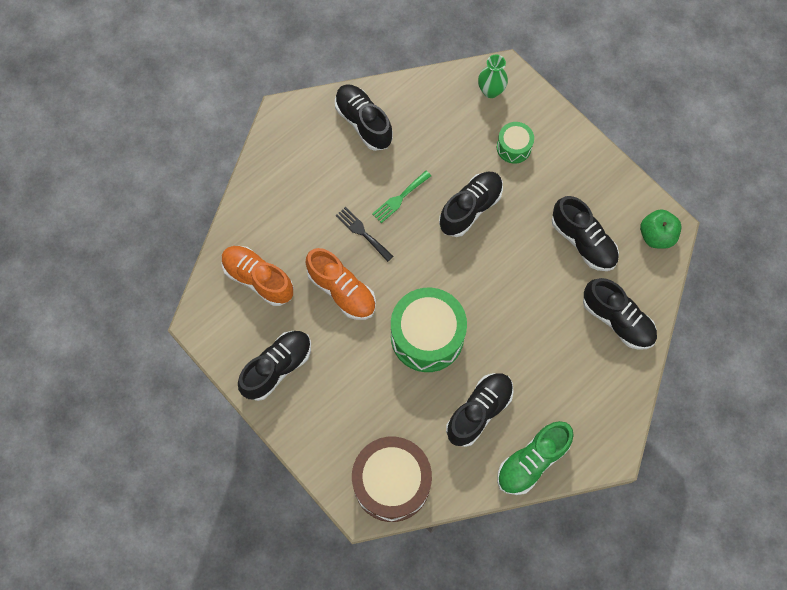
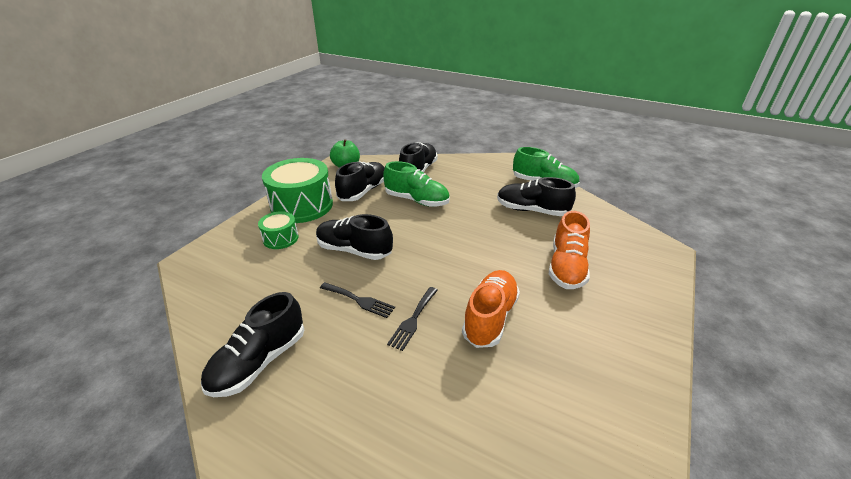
camera: 110 degrees left, 35 degrees down
orange shoe [222,246,294,306] -> orange shoe moved to [549,211,590,289]
black shoe [238,331,311,401] -> none
brown drum [352,437,432,522] -> none
green fork [372,171,431,223] -> black fork [320,282,395,318]
green drum [391,288,467,372] -> green drum moved to [262,158,333,223]
green vase [478,55,508,98] -> none
none -> green shoe [383,161,450,207]

